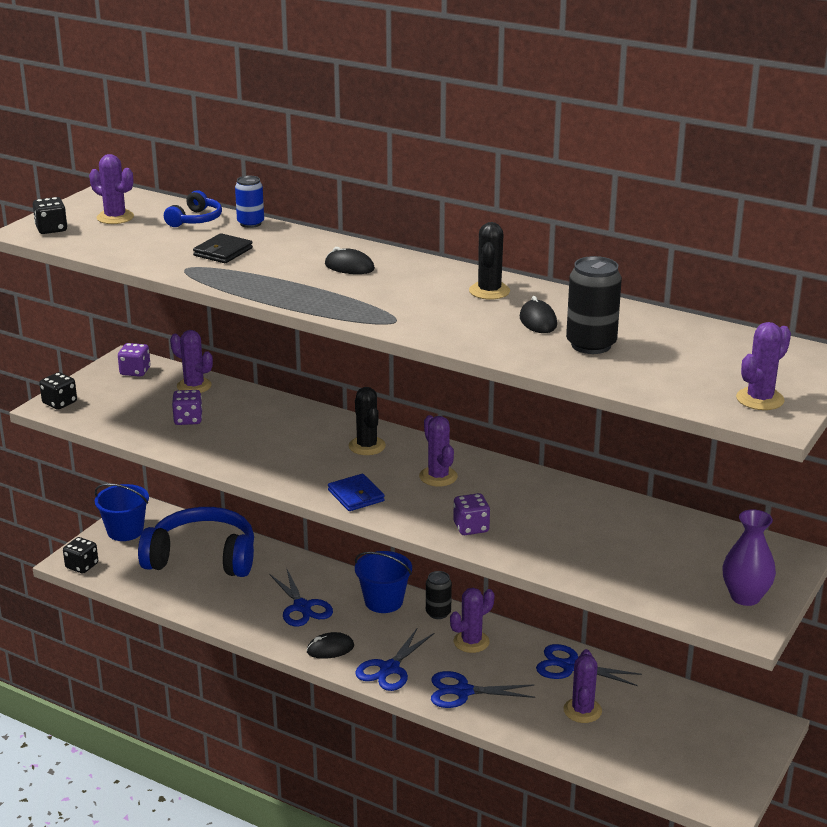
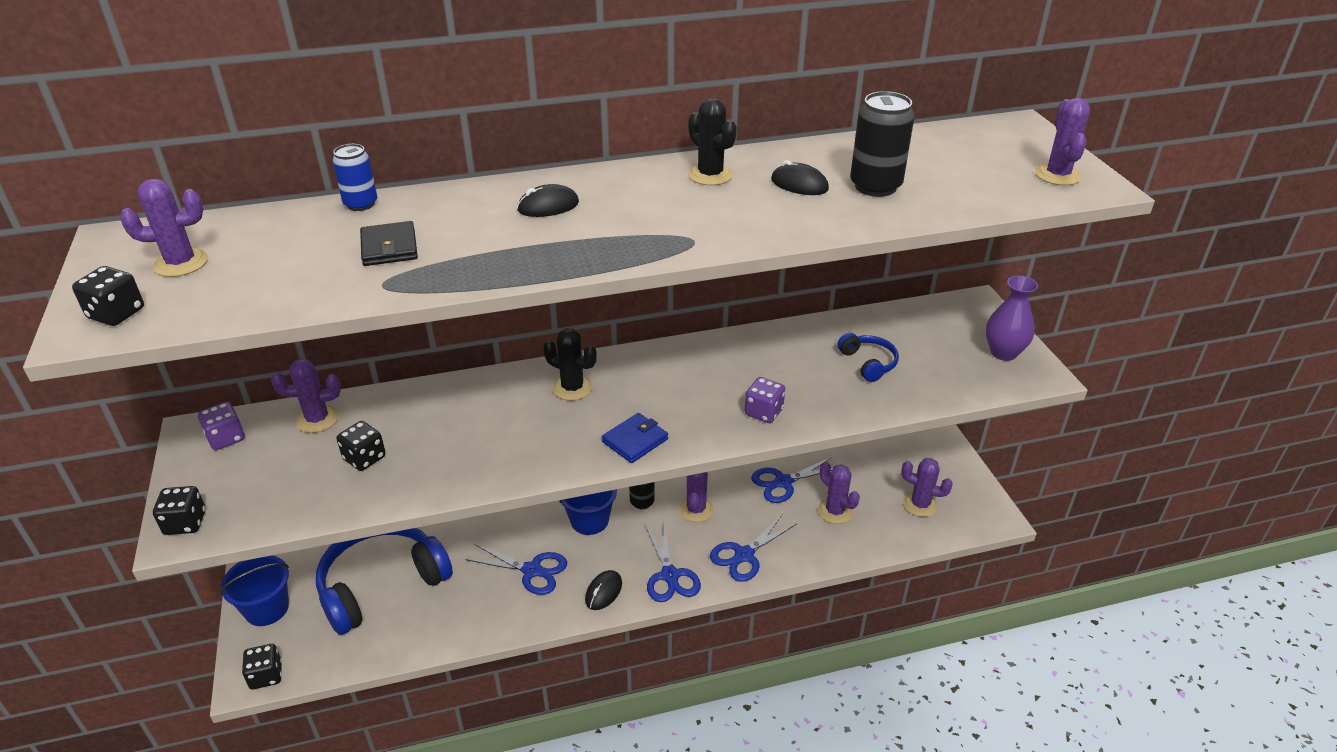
camera: 45 degrees left, 10 degrees up
blue headphones [164,190,222,227] -> blue headphones moved to [838,333,899,382]
purple dice [172,390,202,425] -> black dice [337,421,386,471]
blue wallet [328,474,385,511] -> blue wallet turned 60 degrees counterclockwise [602,413,668,463]
purple cactus [419,415,458,486] -> purple cactus moved to [901,458,953,517]

